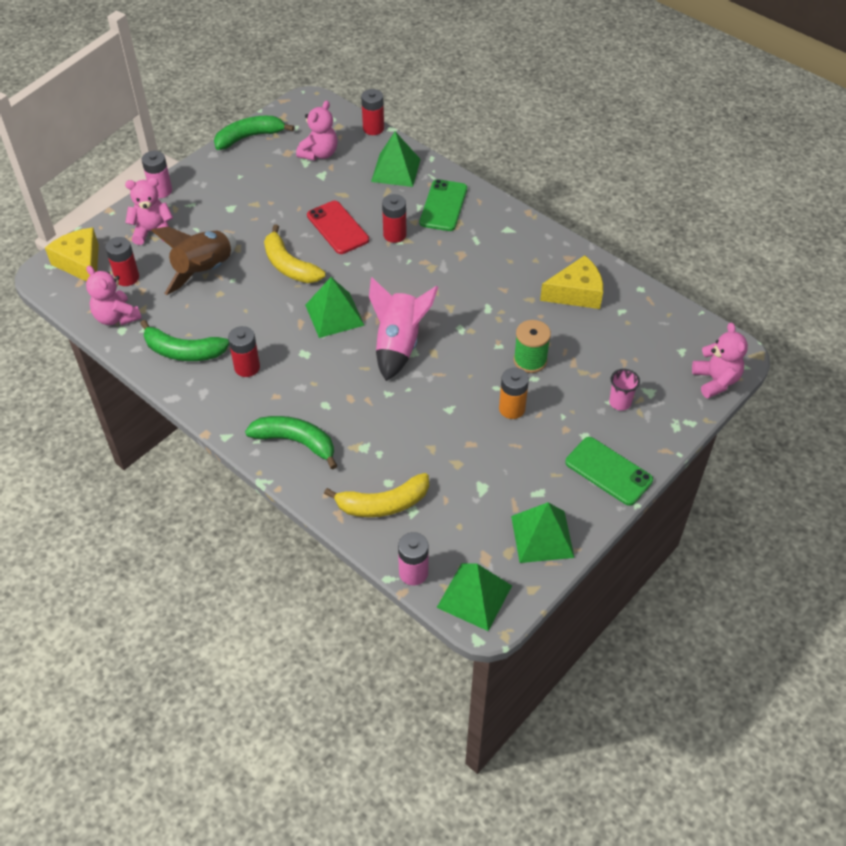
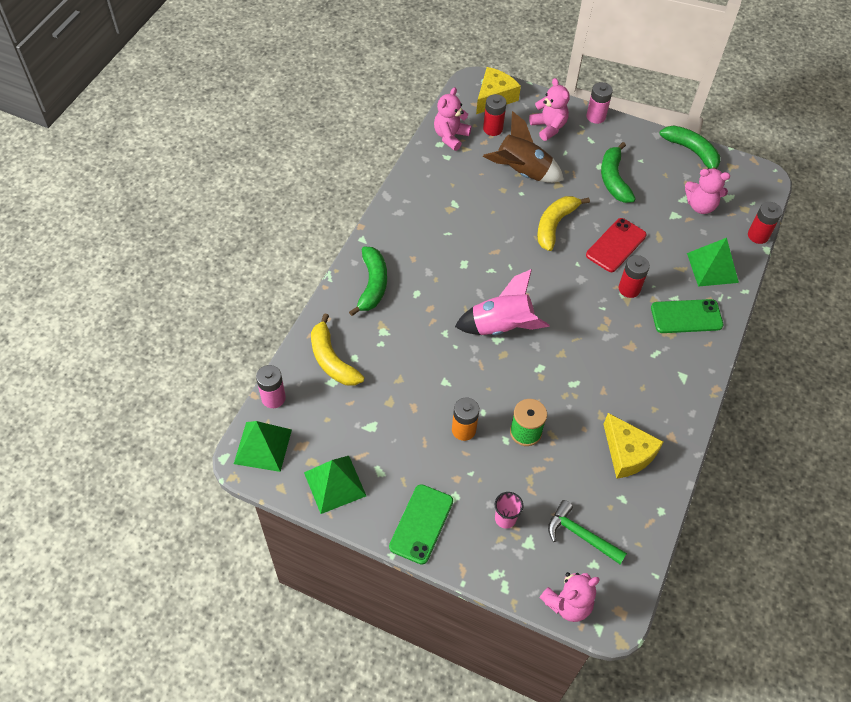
camera: 70 degrees right, 5 degrees up
green banana [140,320,229,361] -> green banana moved to [601,142,636,203]
red battery [228,326,260,377] -> none
green pyramid [305,277,365,338] -> none
none -> green hammer [548,500,627,564]

